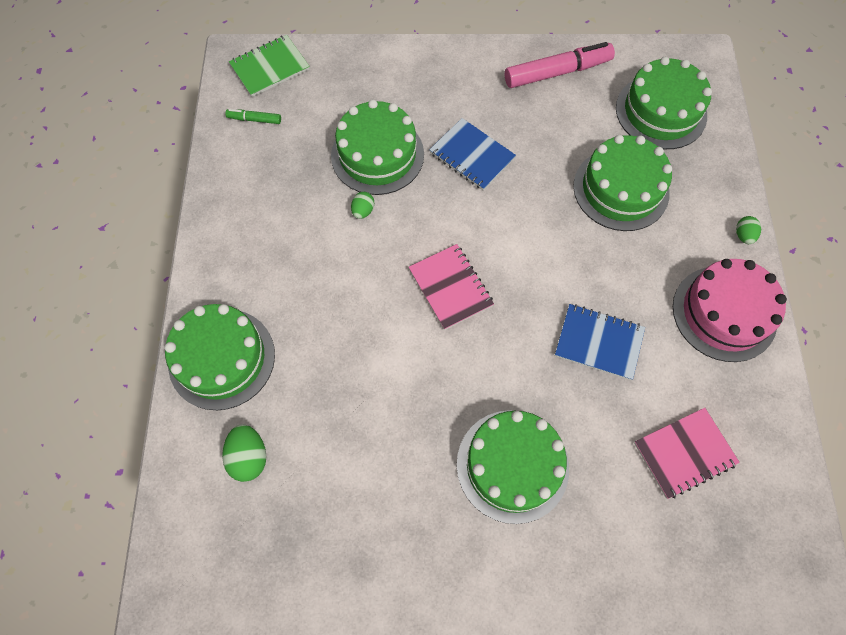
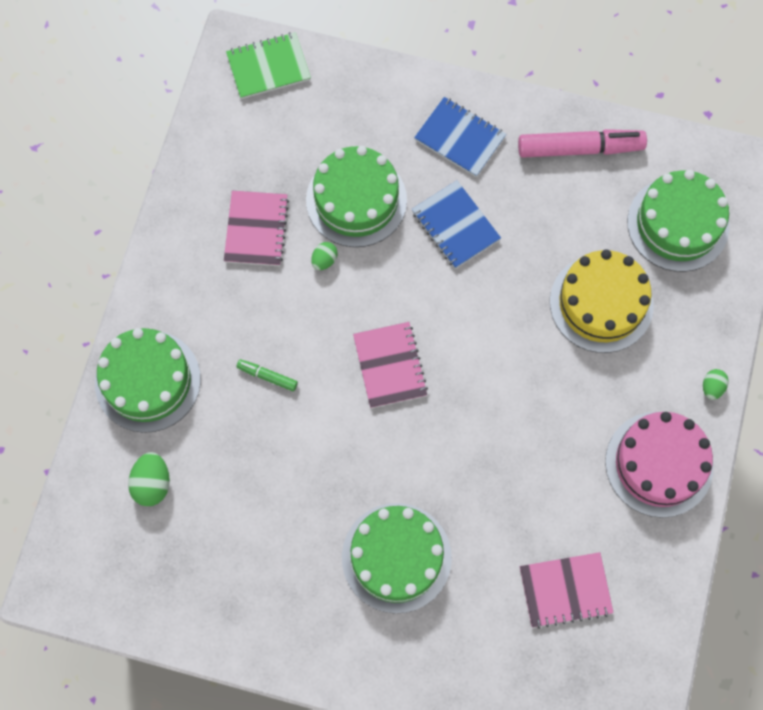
camera: 15 degrees right, 5 degrees up
green marker [226,109,281,124] -> green marker moved to [237,359,298,391]
blue notebook [555,304,645,380] -> blue notebook moved to [414,97,506,177]
green cake [573,135,672,231] -> yellow cake [550,249,654,353]
none -> pink notebook [224,191,289,266]

